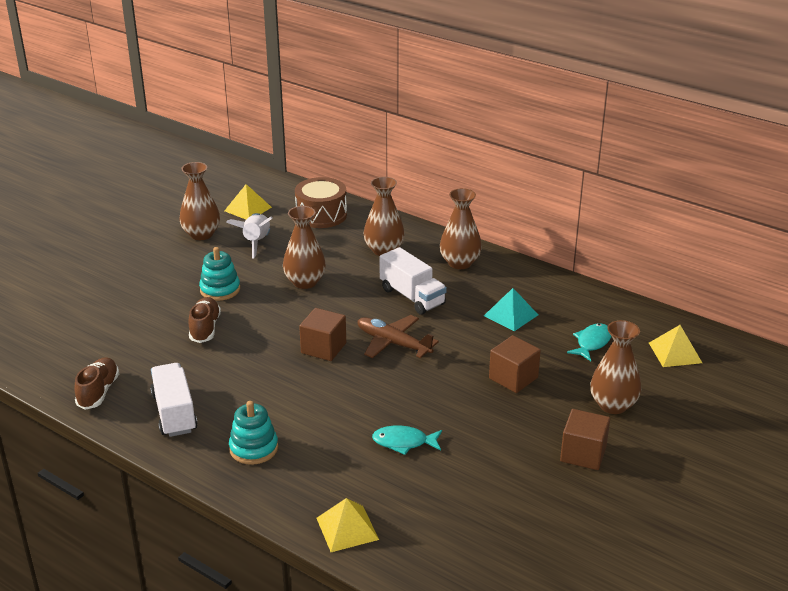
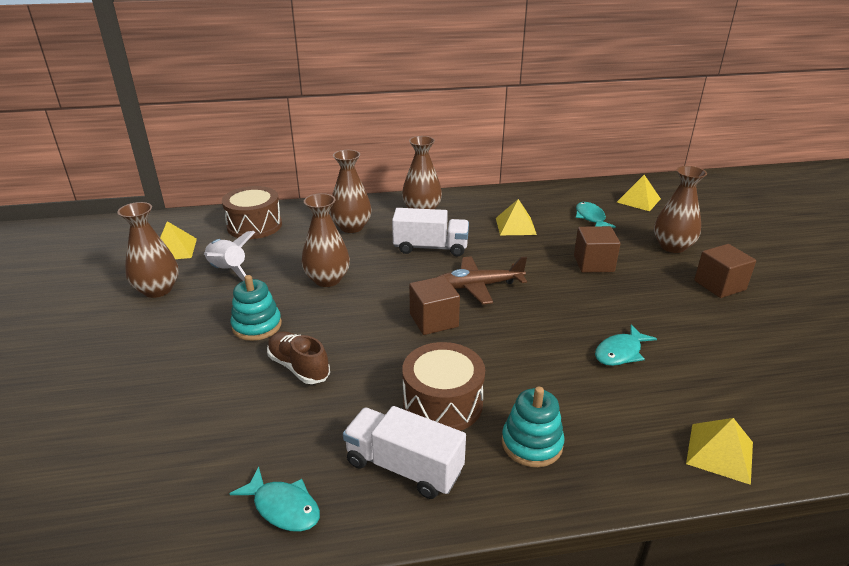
camera: 45 degrees left, 0 degrees up
brown shoe [74,357,119,410] -> turquoise fish [229,467,320,532]
turquoise pyramid [484,288,538,331] -> yellow pyramid [496,199,537,235]
none -> brown drum [402,342,485,431]

